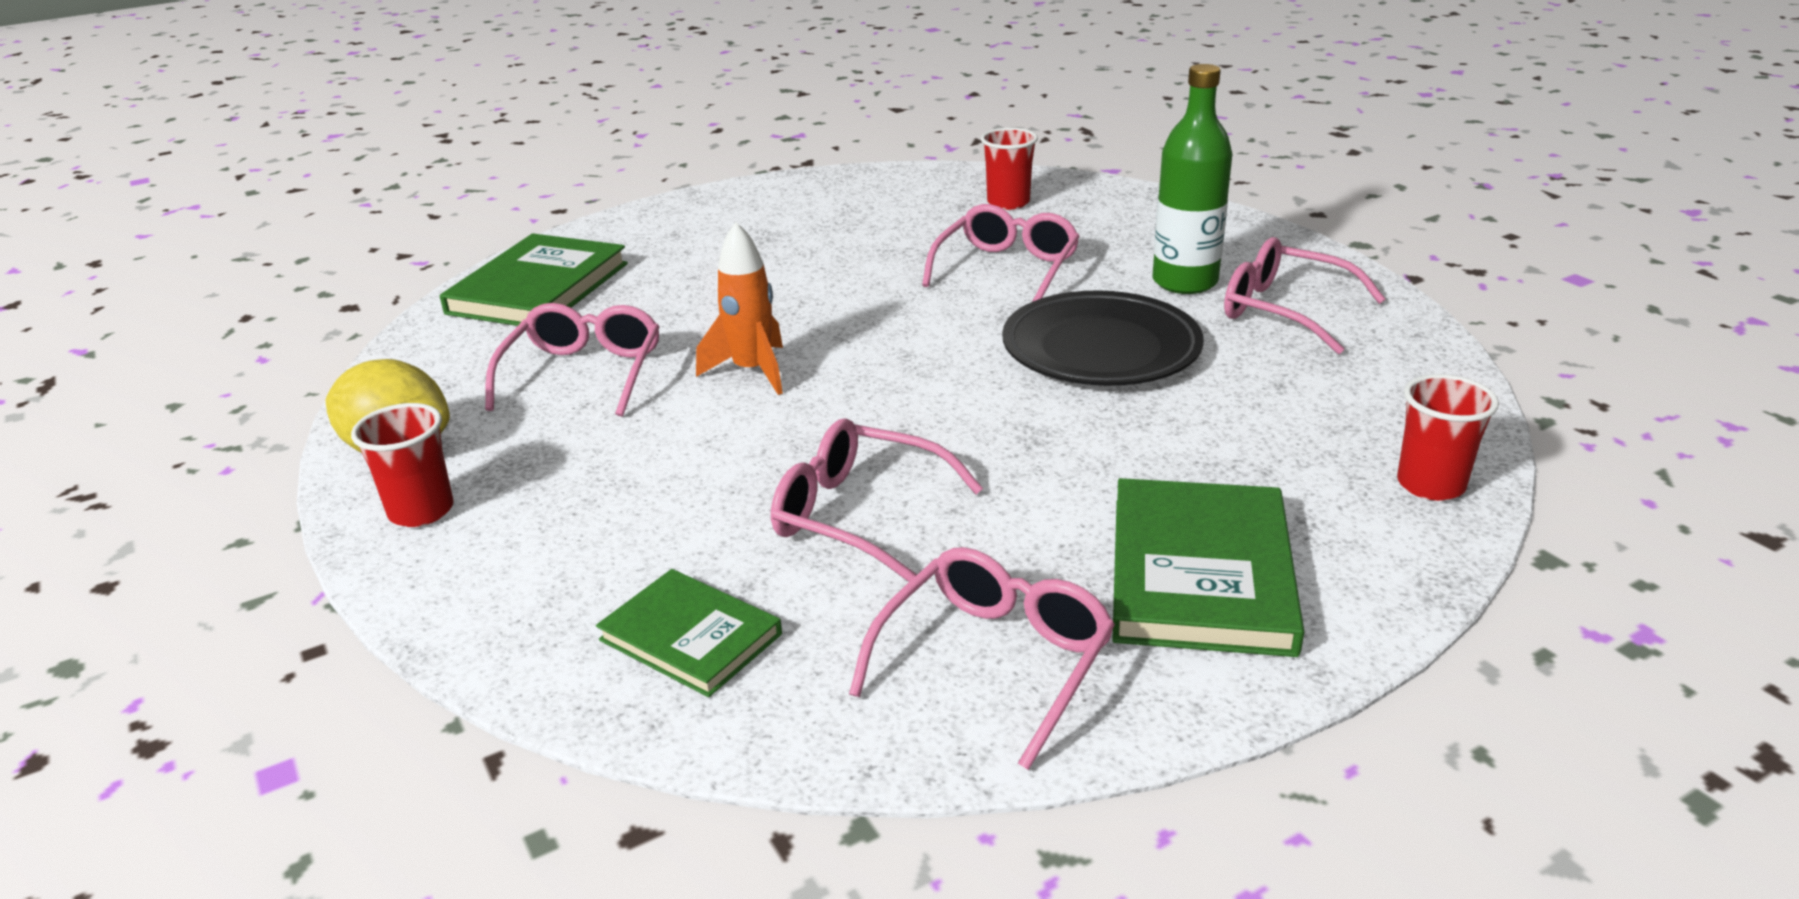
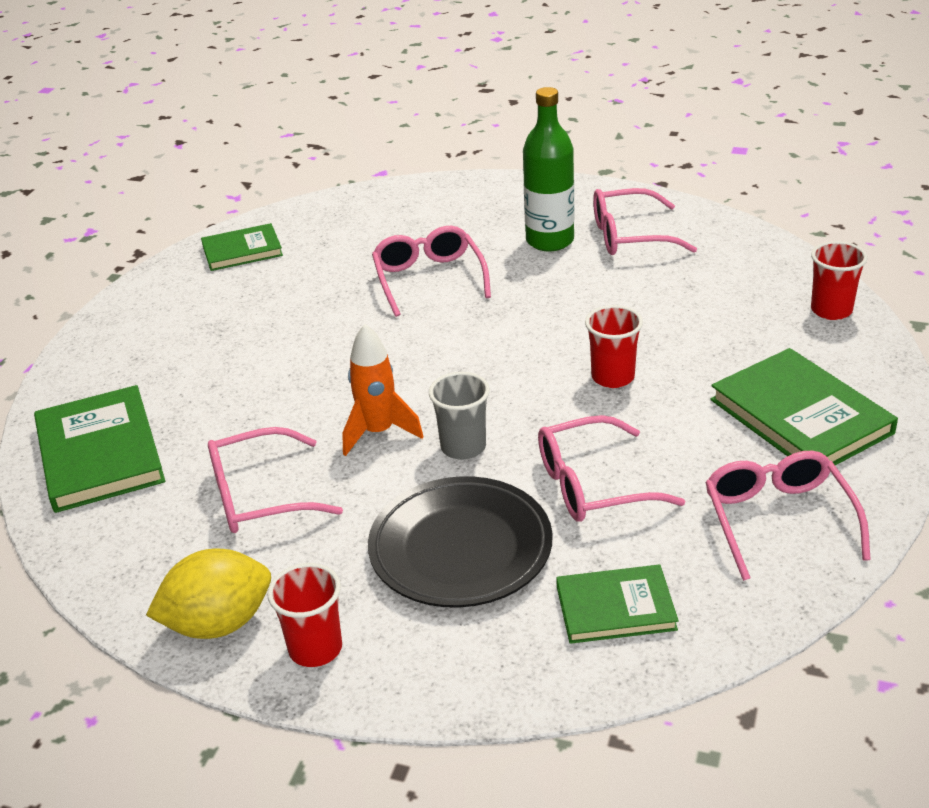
camera: 40 degrees left, 5 degrees up
pink glasses [485,303,660,417] -> pink glasses turned 75 degrees counterclockwise [208,427,343,533]
red cup [981,128,1038,210] -> red cup moved to [585,305,643,388]
black plate [1002,290,1204,386] -> black plate moved to [368,476,553,608]
none -> green book [201,223,283,271]
none -> grey cup [429,372,490,460]

